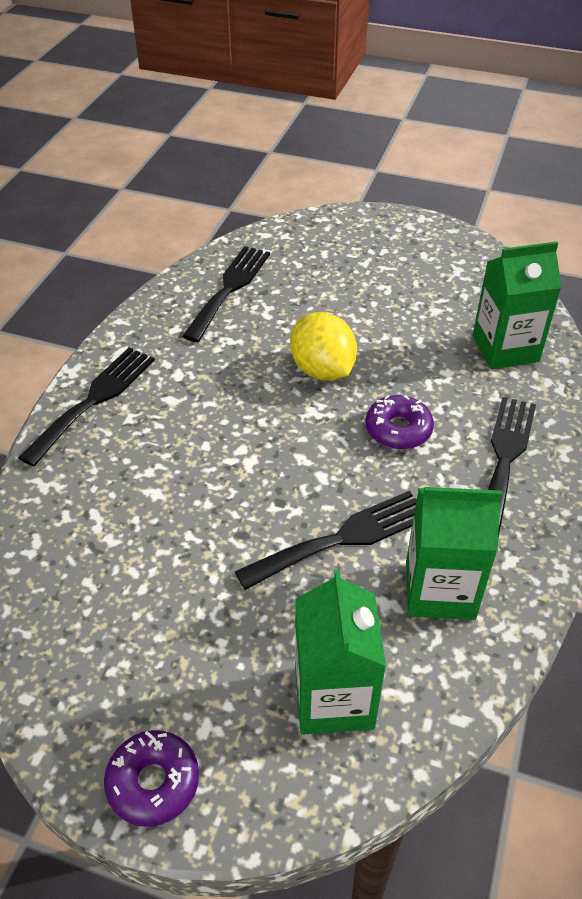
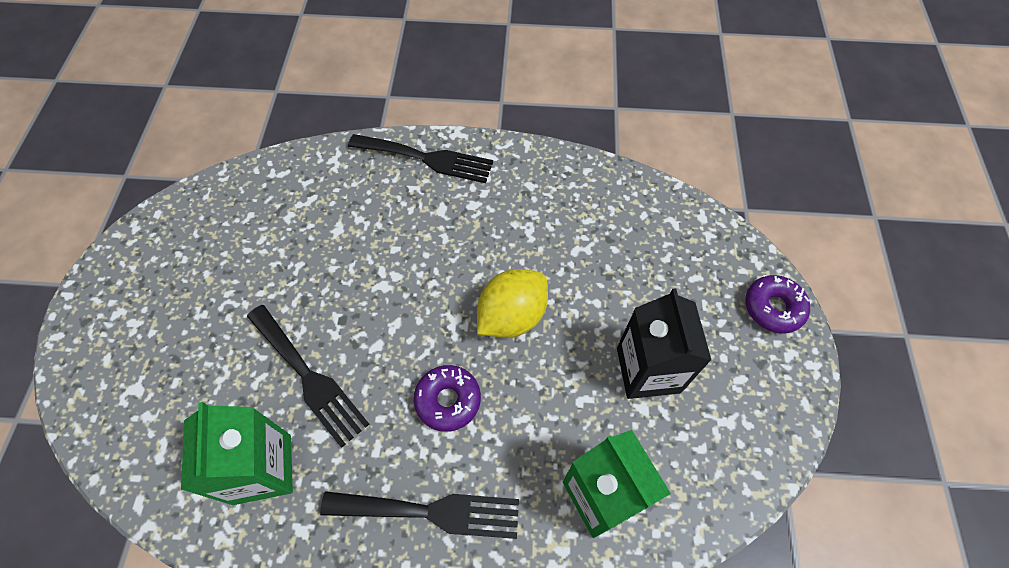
camera: 75 degrees right, 15 degrees up
purple donut [104,730,199,827] -> purple donut moved to [745,275,810,333]
black fork [182,246,270,342] -> none
green carton [295,569,386,735] -> none
none -> black carton [617,288,712,399]

